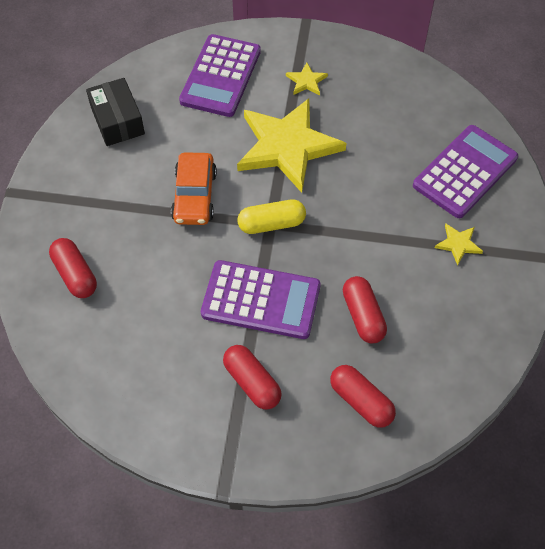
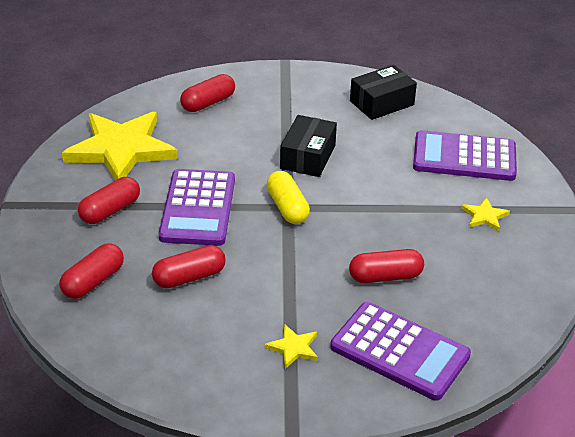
camera: 80 degrees right, 20 degrees down
orange car [171,152,217,225] -> black box [280,115,337,177]
yellow star [237,98,346,193] -> yellow star moved to [62,112,178,180]
none -> red capsule [349,249,424,283]

